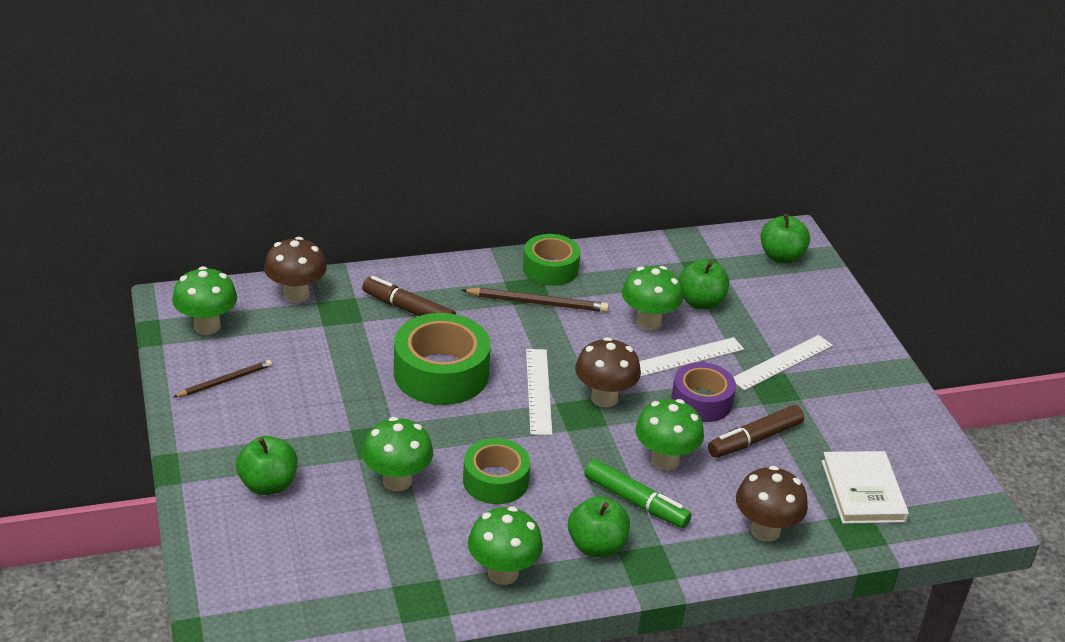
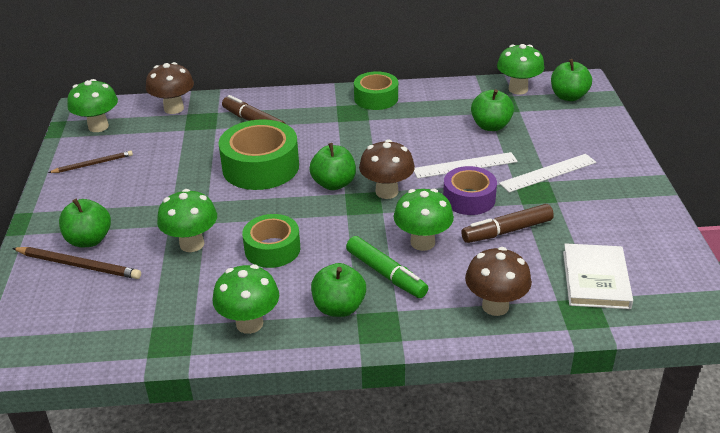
camera: 15 degrees right, 0 degrees up
brown pencil [462,288,609,312] -> brown pencil moved to [12,247,141,279]
white ruler [526,349,553,435] -> green apple [309,143,356,190]
green mushroom [622,266,683,330] -> green mushroom moved to [497,44,544,95]

